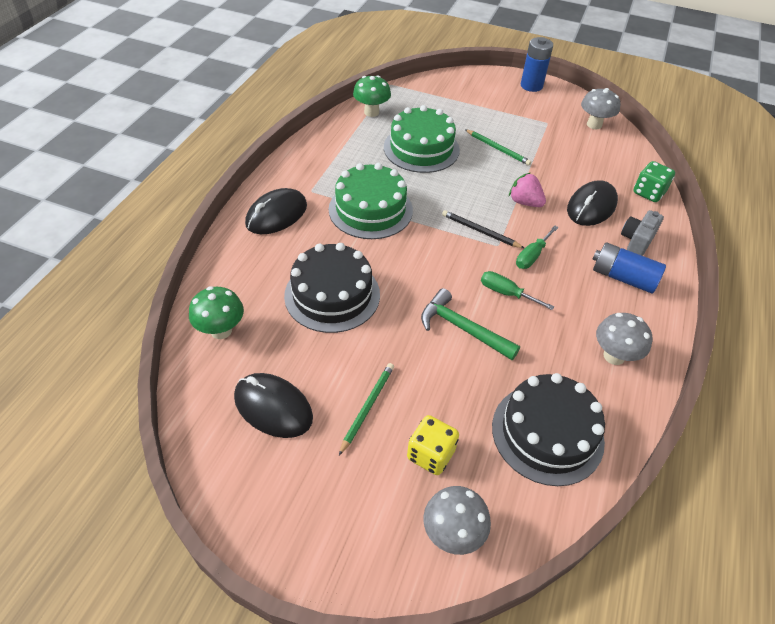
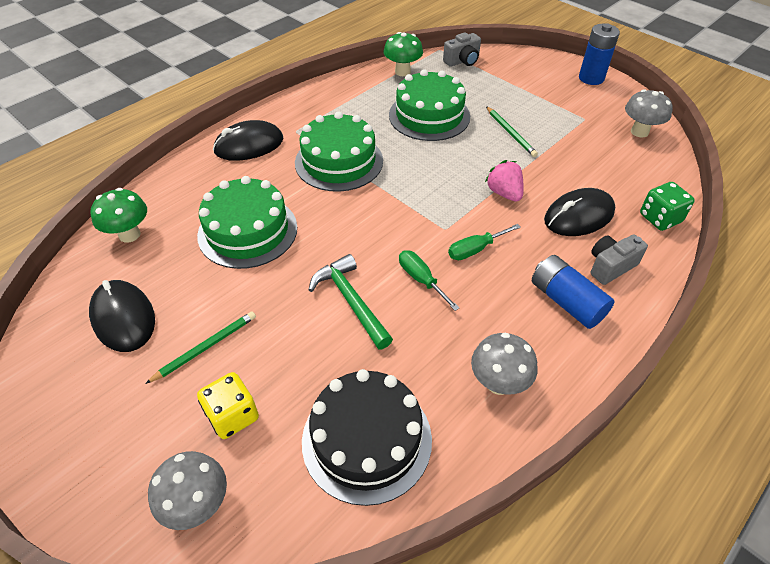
camera: 25 degrees right, 0 degrees up
black cake [284,243,380,333] -> green cake [197,176,297,269]
black pencil [442,210,525,249] -> none
none -> grey camera [443,32,481,67]

